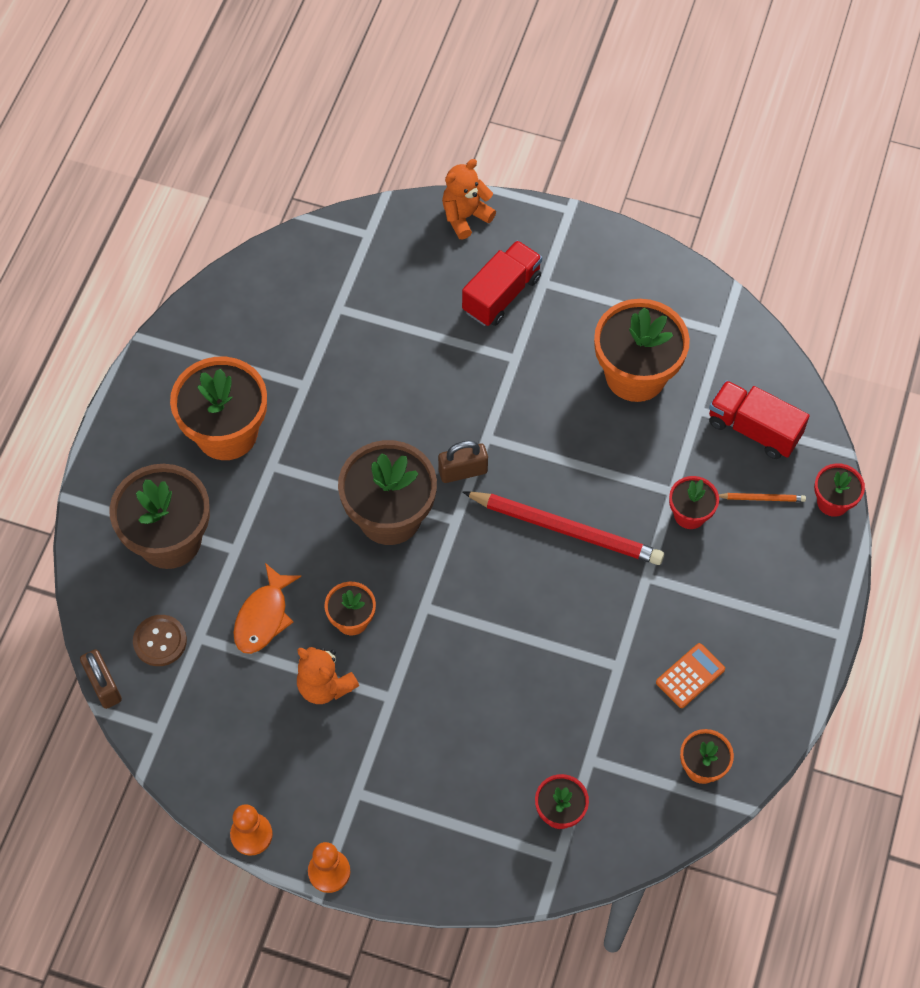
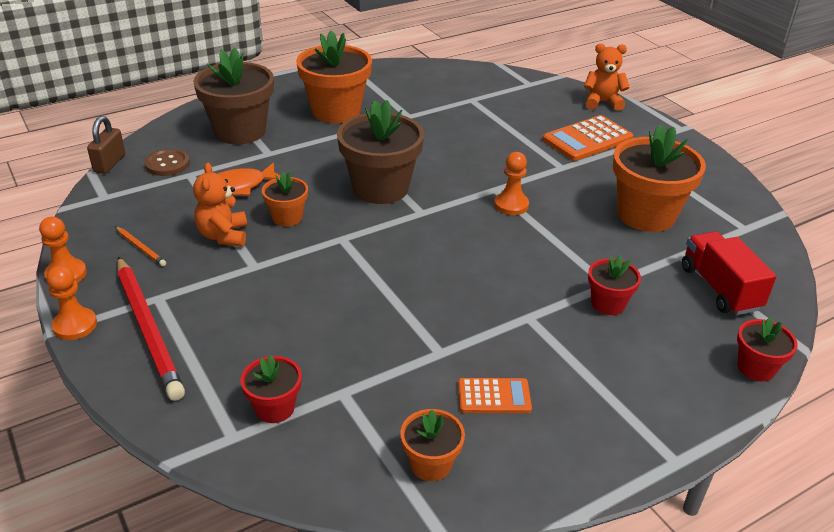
camera: 40 degrees right, 25 degrees down
brown padlock [438,441,488,483] -> none
red truck [462,240,542,326] -> orange calculator [542,115,633,161]
red pencil [463,491,664,565] -> red pencil moved to [117,257,185,401]
orange pencil [719,493,806,502] -> orange pencil moved to [115,226,166,266]
none -> orange pawn [494,152,529,215]

